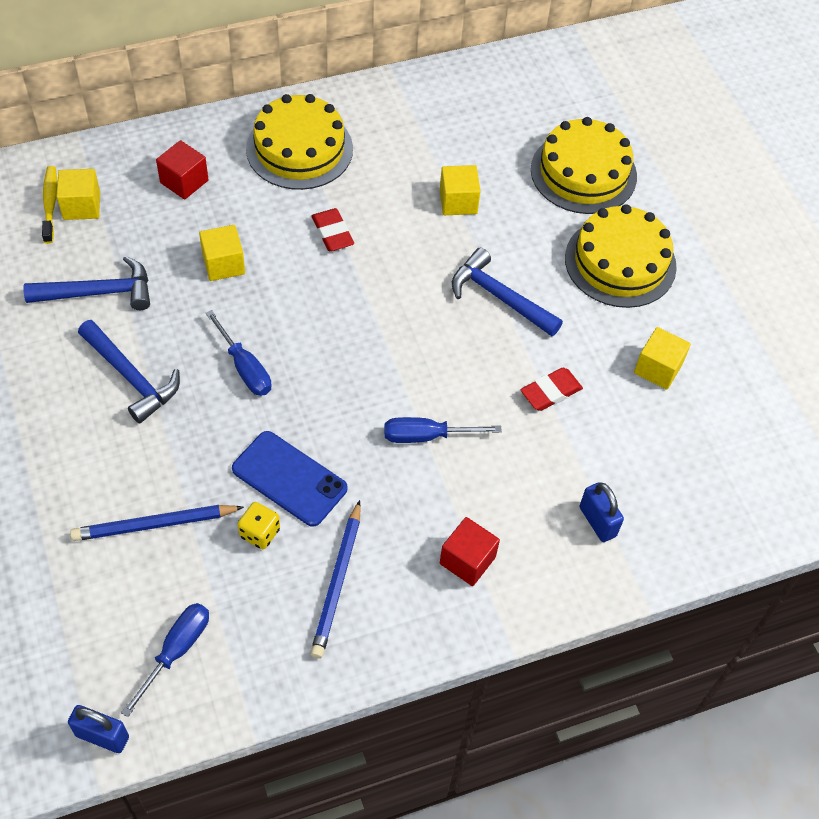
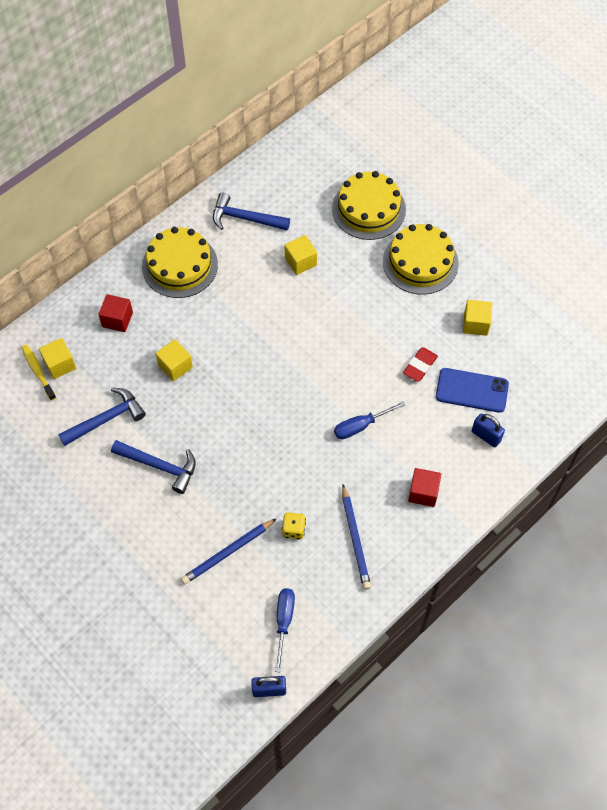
camera: 20 degrees left, 5 degrees up
blue screwdriver [206,310,272,396] -> none
blue phone [232,431,348,527] -> blue phone moved to [436,368,509,413]
red eraser [311,208,354,251] -> none
blue hammer [452,248,563,336] -> blue hammer moved to [213,192,290,230]

